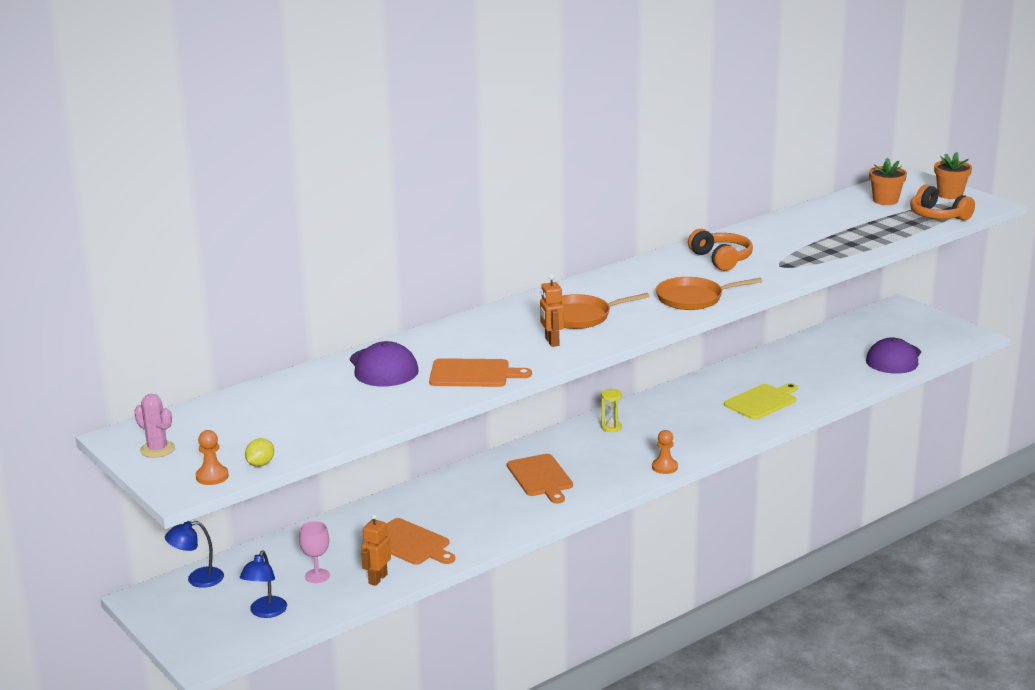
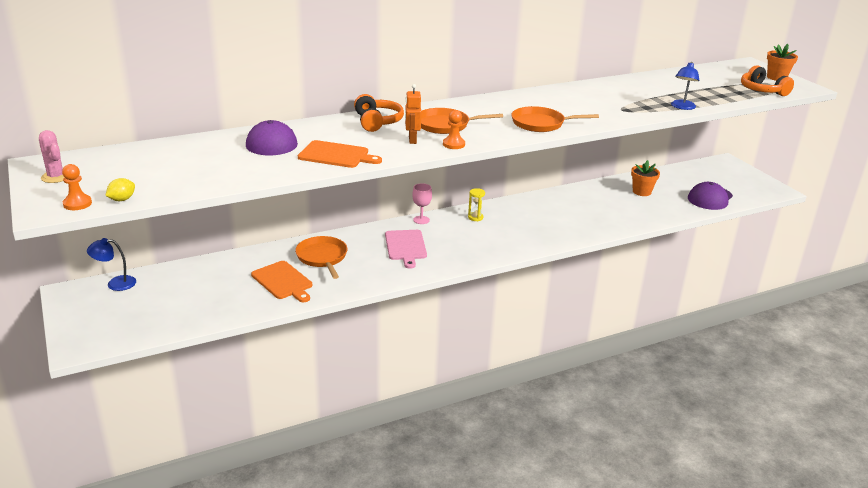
camera: 10 degrees right, 5 degrees up
blue lamp [240,551,287,618] -> blue lamp moved to [671,62,699,110]
pink goblet [299,521,330,583] -> pink goblet moved to [412,183,432,224]
orange robot [361,514,391,586] -> none
orange cutting board [507,454,573,504] -> pink cutting board [385,230,427,269]
orange pawn [652,430,678,474] -> orange pawn moved to [443,110,465,149]
orange headphones [688,229,753,271] -> orange headphones moved to [354,94,404,132]
yellow cutting board [724,383,798,420] -> none
orange flower pot [869,158,907,205] -> orange flower pot moved to [631,160,660,196]
none -> orange pan [295,236,347,279]

